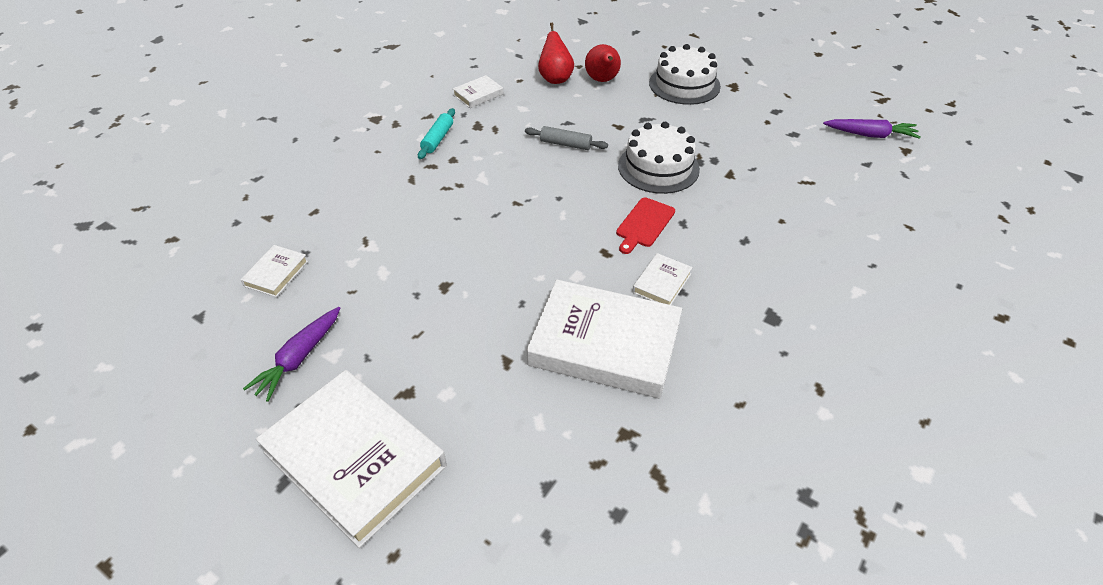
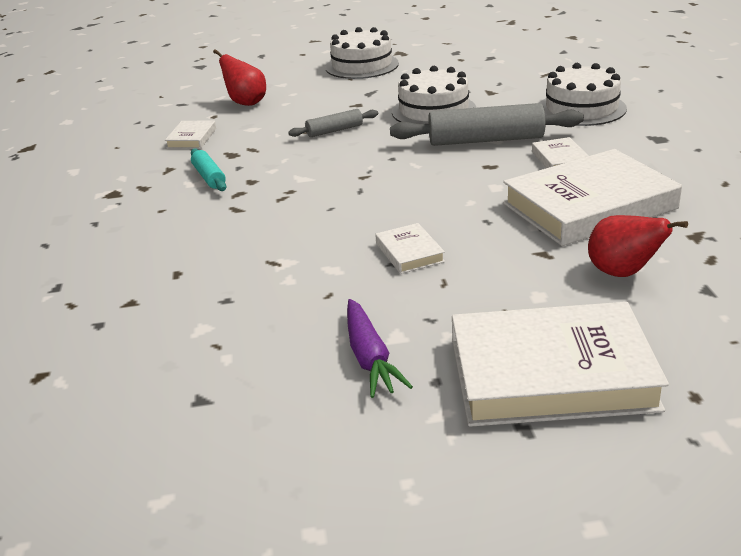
camera: 40 degrees left, 15 degrees down
white book [241,245,308,297] -> white book moved to [375,223,445,274]
red pear [585,44,621,82] -> red pear moved to [588,215,688,277]
red cutting board [616,197,675,254] -> grey rolling pin [390,103,584,146]
purple carrot [823,119,920,139] -> none
none -> white cake [540,63,627,126]

